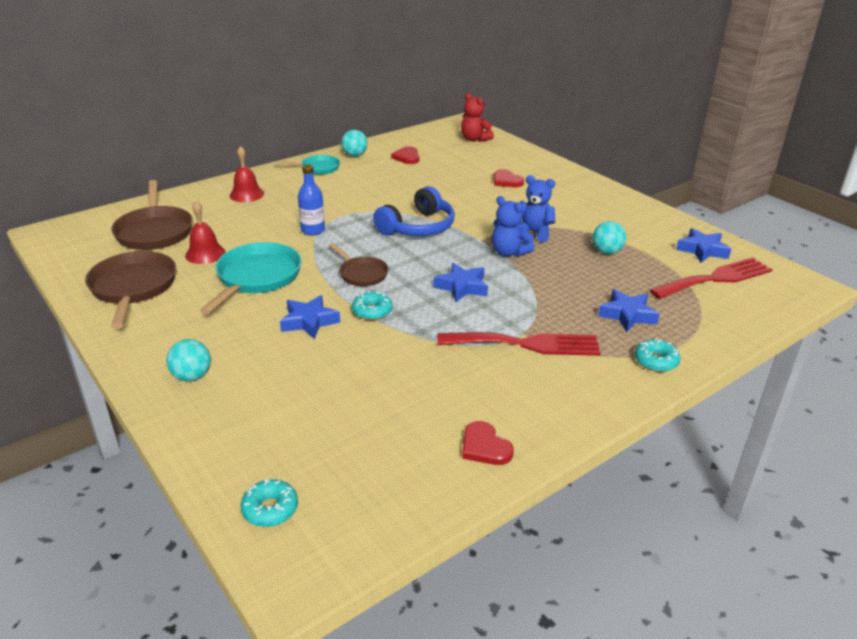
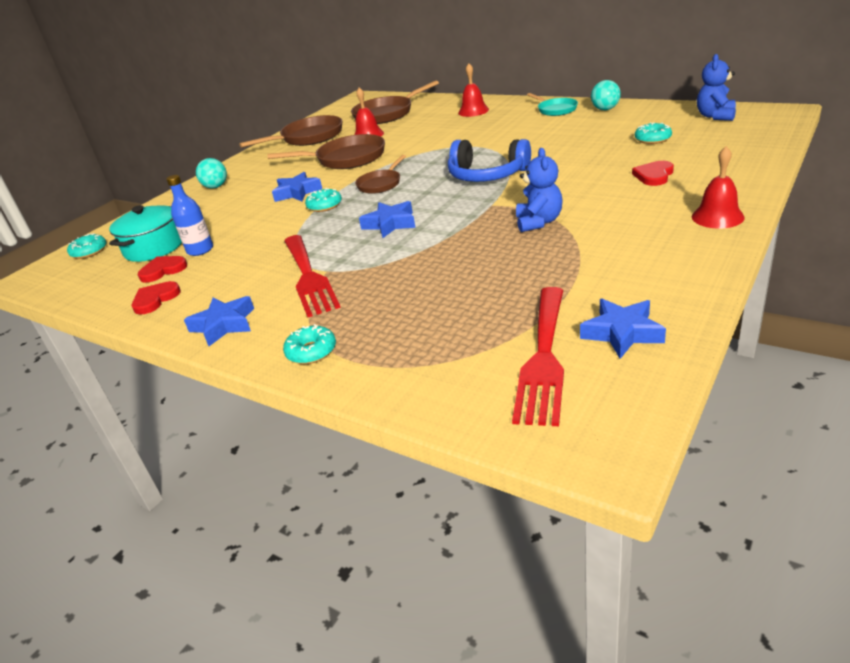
camera: 75 degrees right, 0 degrees up
turquoise pan [200,242,302,315] -> brown pan [267,134,385,169]
blue bottle [298,164,325,236] -> blue bottle moved to [166,175,213,256]
red heart [391,146,419,164] -> red heart moved to [138,256,187,283]
red teddy bear [461,93,494,142] -> none
blue teddy bear [492,196,535,257] -> blue teddy bear moved to [697,54,736,121]
turquoise ball [592,221,626,254] -> none
blue star [598,289,660,332] -> blue star moved to [184,296,254,346]
red fork [650,257,773,299] -> red fork turned 60 degrees clockwise [512,287,564,426]
none -> turquoise pot [109,205,182,262]
none -> turquoise donut [635,122,672,144]
none -> red bell [692,146,745,229]

